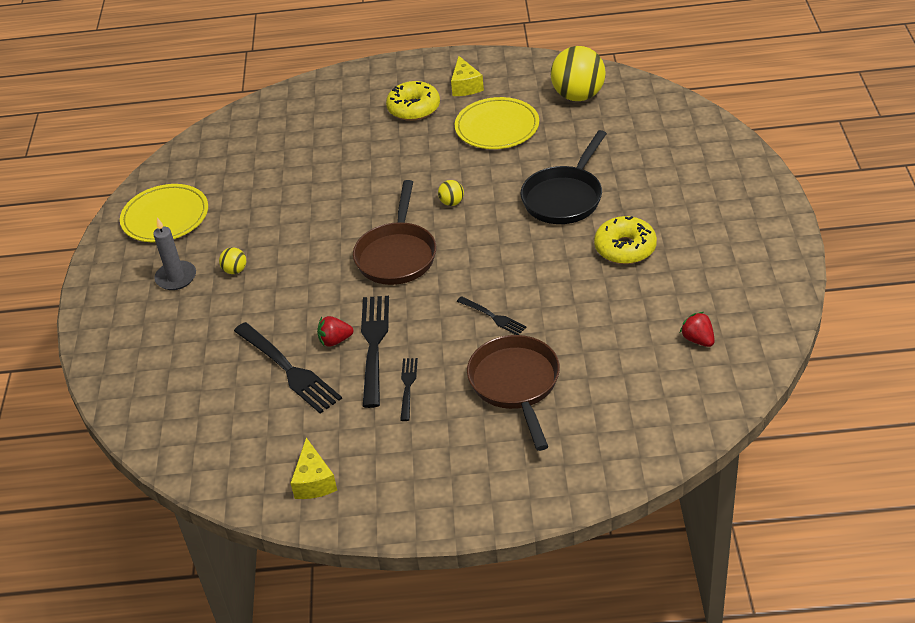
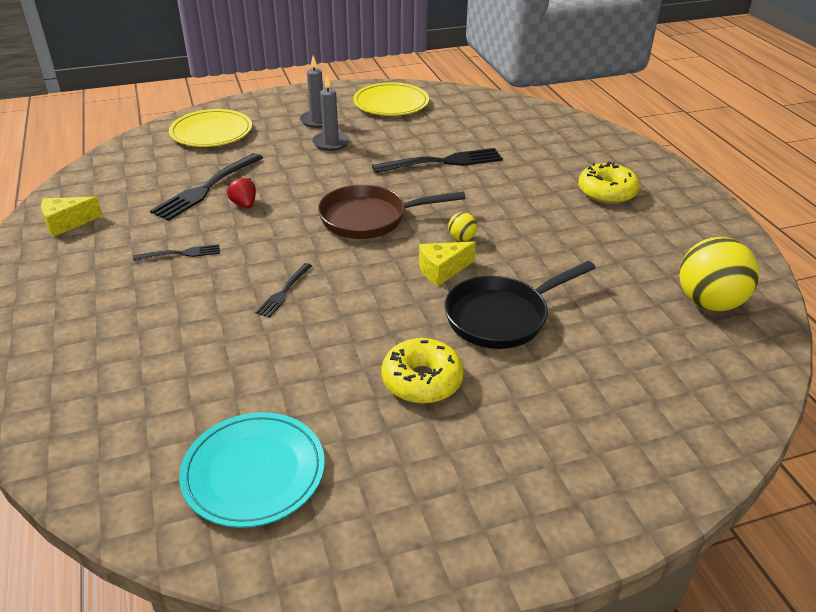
camera: 70 degrees right, 5 degrees down
yellow ball [219,247,246,274] -> grey candle [312,76,350,151]
black fork [361,296,389,408] -> black fork moved to [372,148,503,173]
yellow cheese [451,56,484,96] -> yellow cheese moved to [419,241,476,286]
yellow plate [455,97,539,149] -> yellow plate moved to [169,109,252,147]
brown pan [467,335,560,451] -> none
black pan [521,130,607,224] -> black pan turned 45 degrees counterclockwise [444,261,596,349]
red strawberry [680,312,715,347] -> turquoise plate [179,412,325,528]

